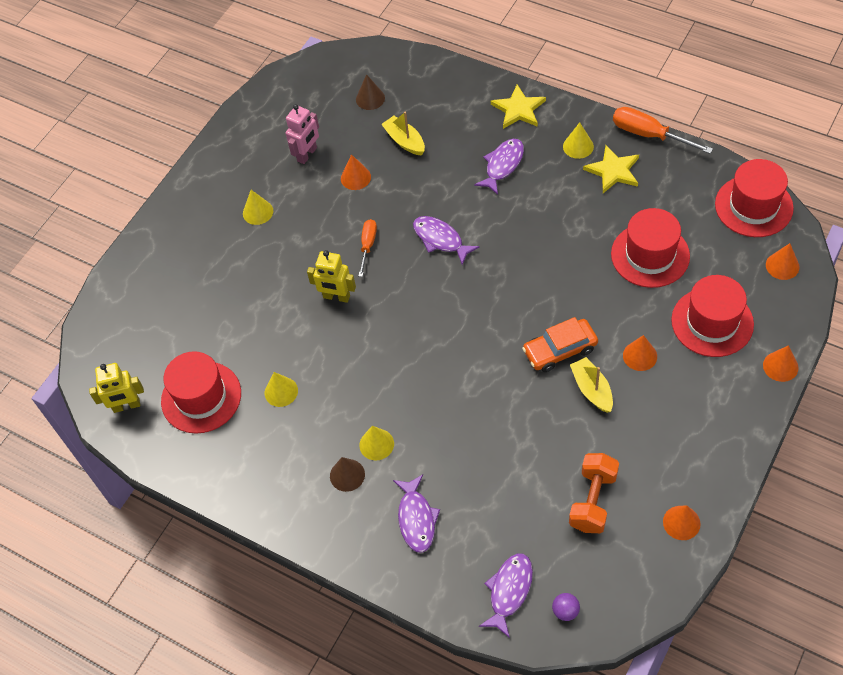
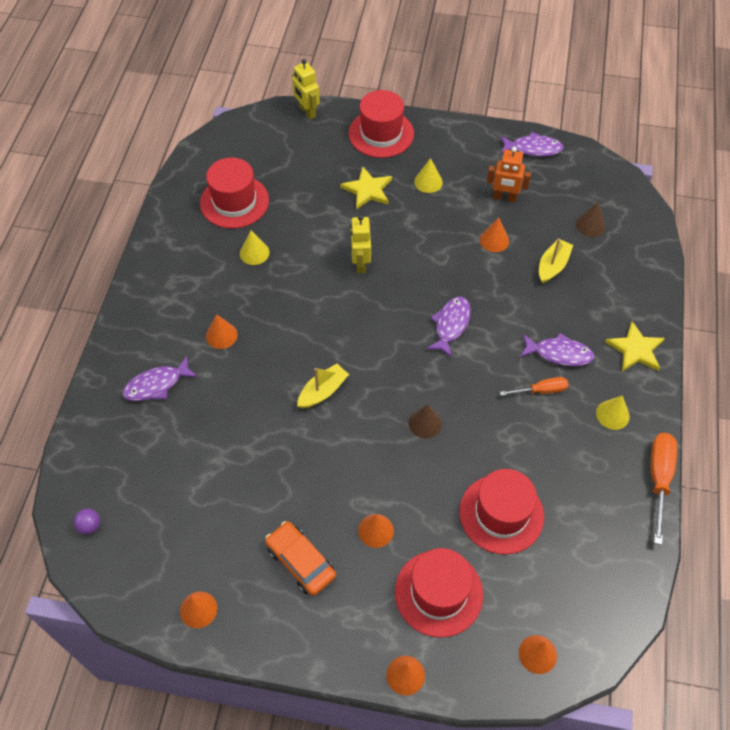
camera: 65 degrees right, 0 degrees up
yellow robot [89,363,144,413] -> yellow robot moved to [292,59,320,120]
pink robot [286,104,319,164] -> orange robot [487,147,531,202]
brown cone [330,457,365,492] -> brown cone moved to [409,404,442,439]
orange screwdriver [358,219,377,277] -> orange screwdriver moved to [500,377,569,396]
yellow cone [359,426,394,460] -> orange cone [206,314,237,349]
purple fish [479,553,533,638] -> purple fish moved to [500,132,564,157]
orange car [522,317,598,372] -> orange car moved to [265,521,336,596]
orange dumbbell [569,453,619,533] -> none
yellow boat [570,357,613,413] -> yellow boat moved to [297,364,349,408]
yellow star [583,145,639,193] -> yellow star moved to [340,166,392,209]
red hat [715,159,794,237] -> red hat moved to [349,90,414,158]

